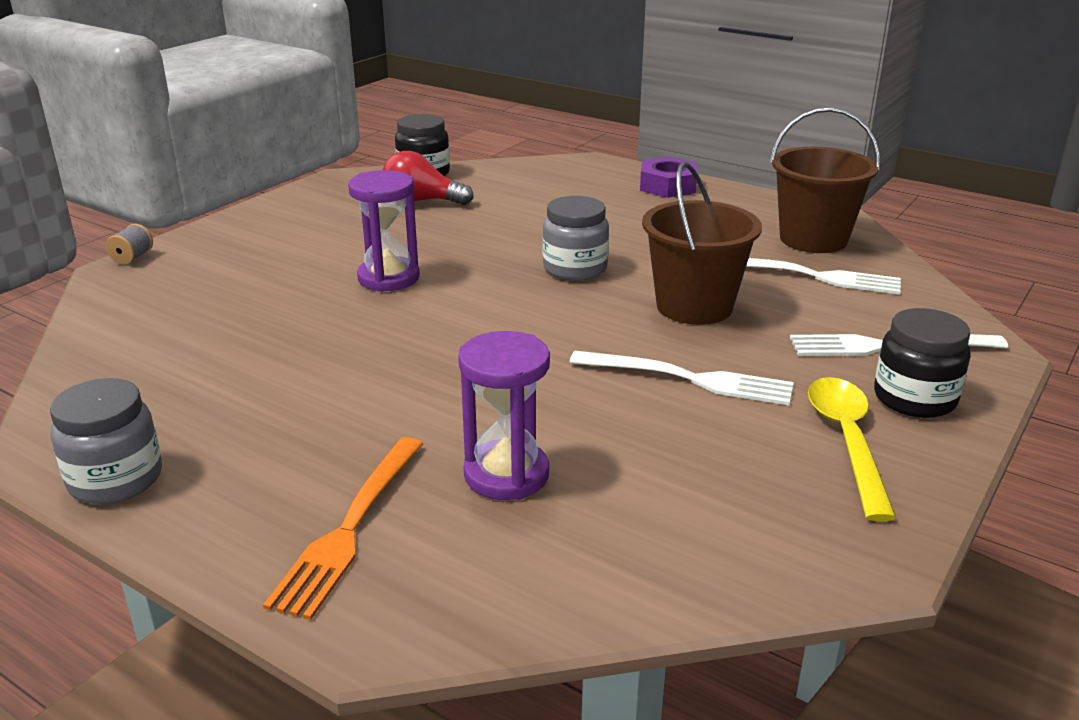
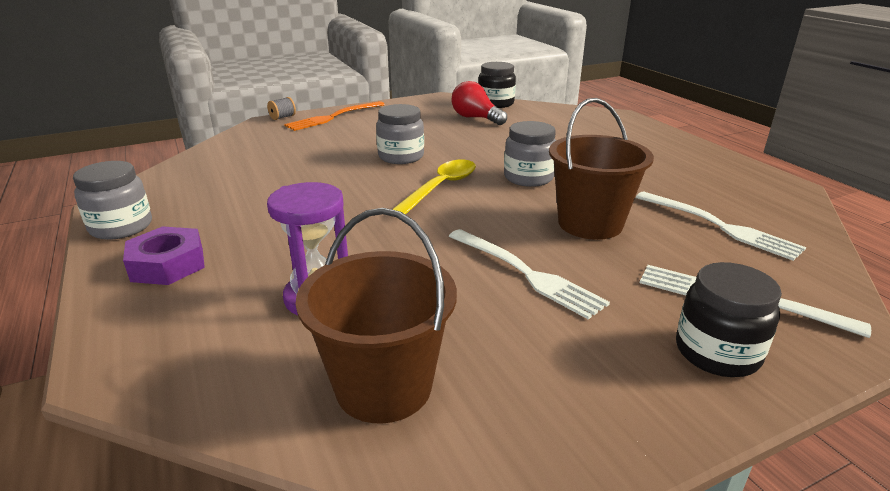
camera: 30 degrees right, 0 degrees up
orange fork [263,437,423,620] -> orange fork moved to [284,101,385,131]
purple hourglass [348,170,420,292] -> grey jar [376,104,424,164]
purple nut [640,157,698,198] -> purple nut moved to [123,226,205,285]
brown bucket [770,107,880,253] -> brown bucket moved to [296,208,457,424]
yellow spoon [808,377,896,521] -> yellow spoon moved to [392,159,476,215]

